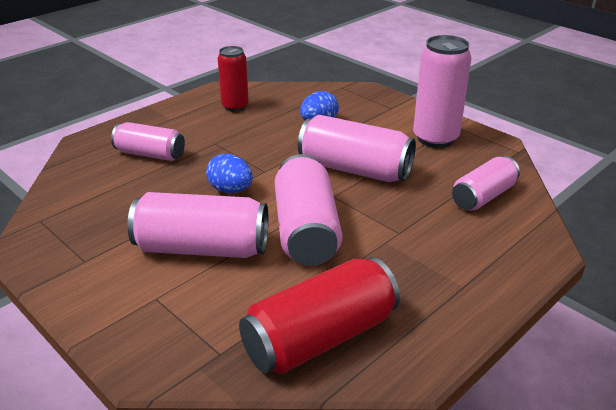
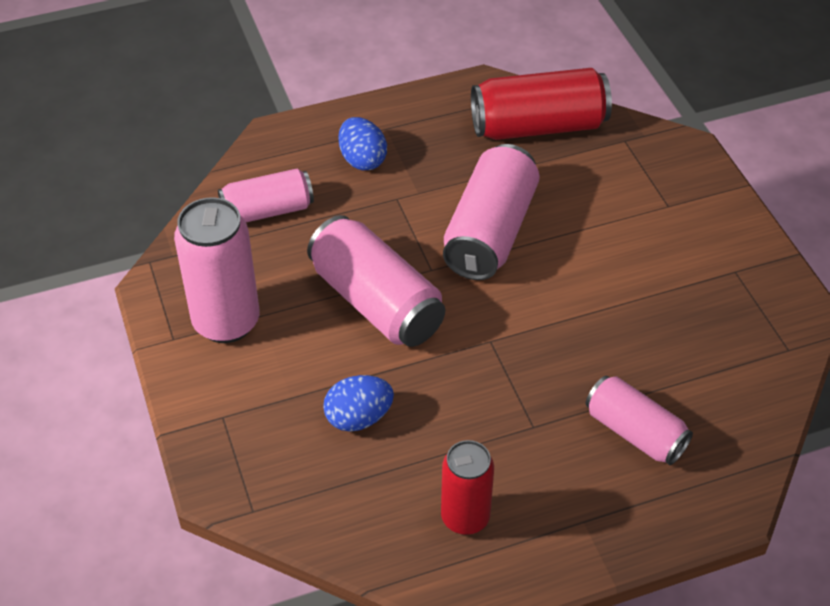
camera: 155 degrees left, 15 degrees up
pink can [127,192,268,258] -> none
blue egg [206,154,253,193] -> blue egg moved to [339,117,387,170]

